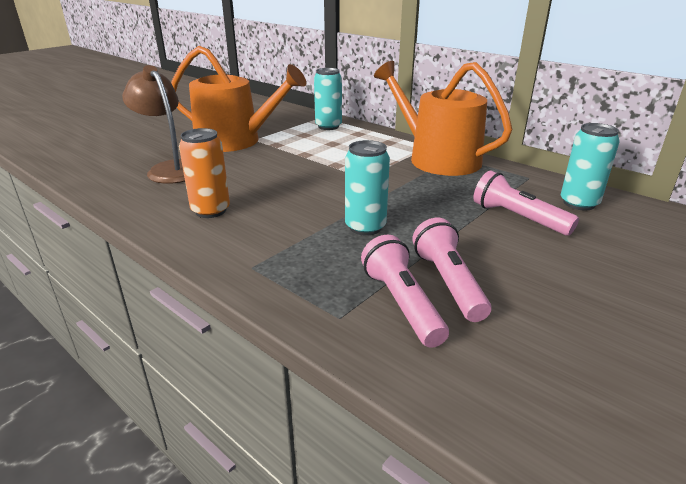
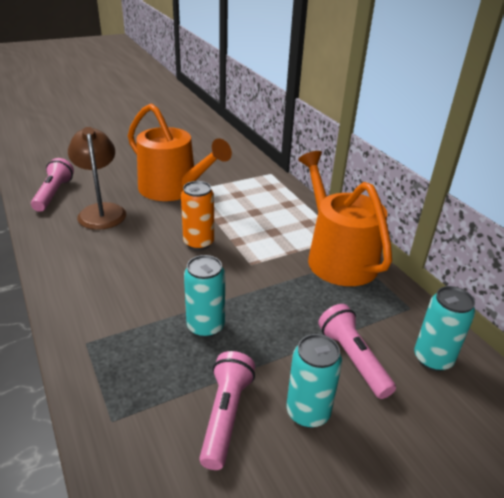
camera: 20 degrees right, 5 degrees up
orange can [179,128,230,218] -> orange can moved to [181,181,214,250]
turquoise can [314,68,342,130] -> turquoise can moved to [287,334,342,428]
pink flashlight [361,235,449,348] -> pink flashlight moved to [31,158,74,212]

